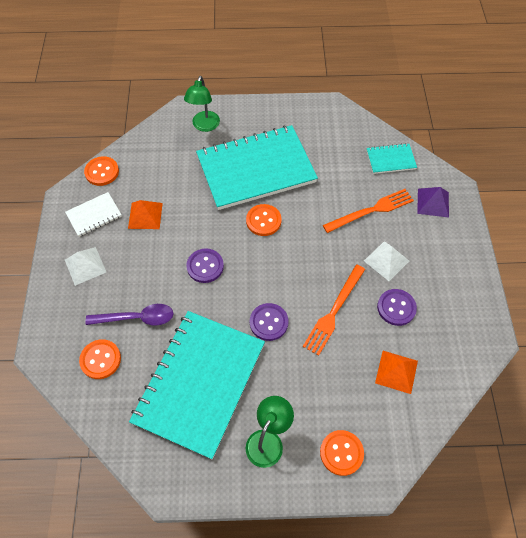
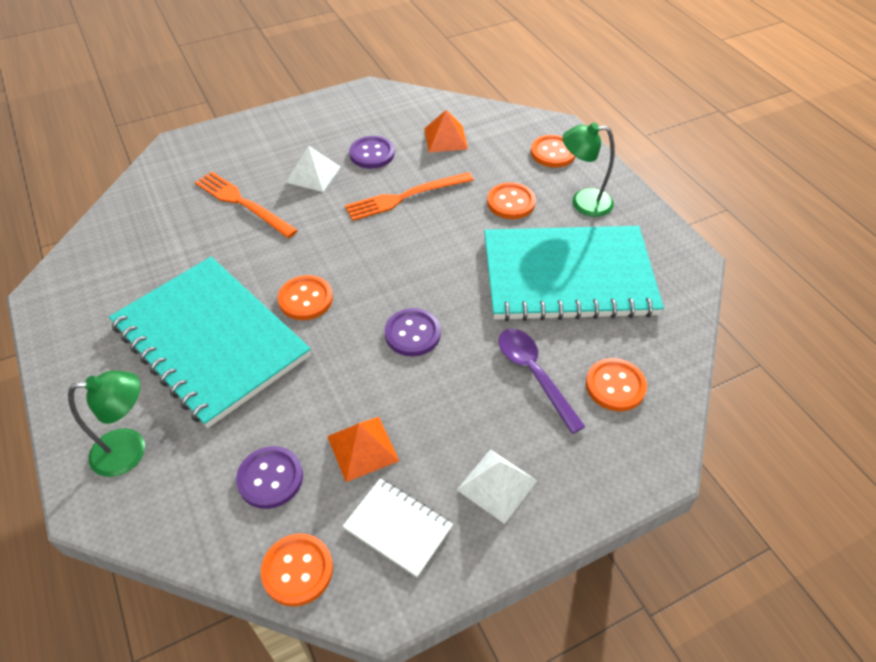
camera: 115 degrees left, 10 degrees down
purple button [250,303,288,341] -> purple button moved to [236,446,303,509]
orange fork [303,265,365,356] -> orange fork turned 150 degrees clockwise [345,172,474,221]
turquoise notebook [367,143,417,174] -> none
purple pyramid [417,187,449,218] -> none
none -> orange button [487,183,536,219]

